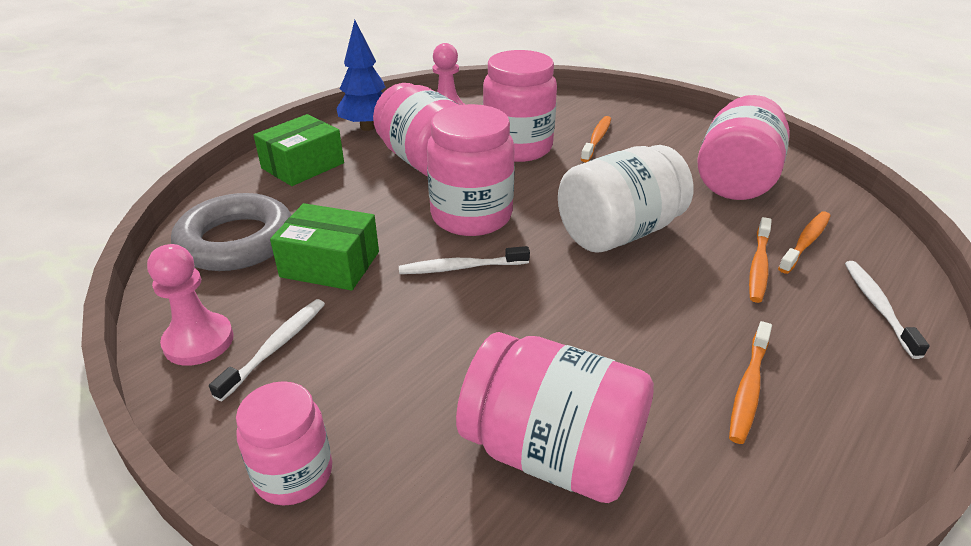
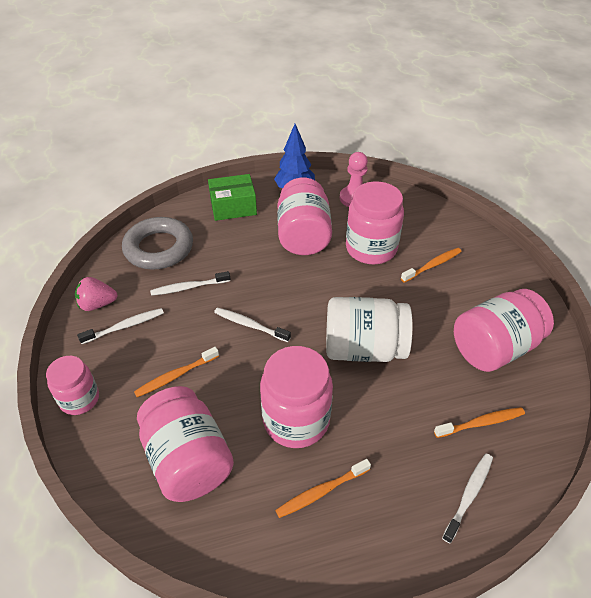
camera: 35 degrees right, 10 degrees up
pink pawn [147,244,234,366] -> pink strawberry [75,277,118,311]
green box [270,203,379,291] -> white toothbrush [150,271,230,296]
pink jar [427,104,515,236] -> pink jar moved to [260,346,333,448]
orange toothbrush [749,217,772,303] -> orange toothbrush moved to [134,347,219,397]

